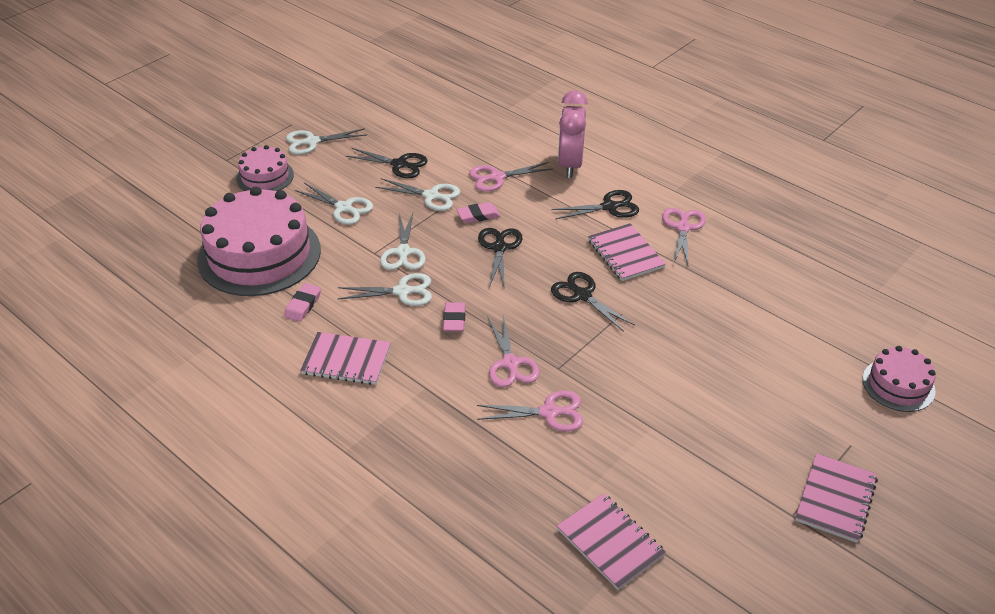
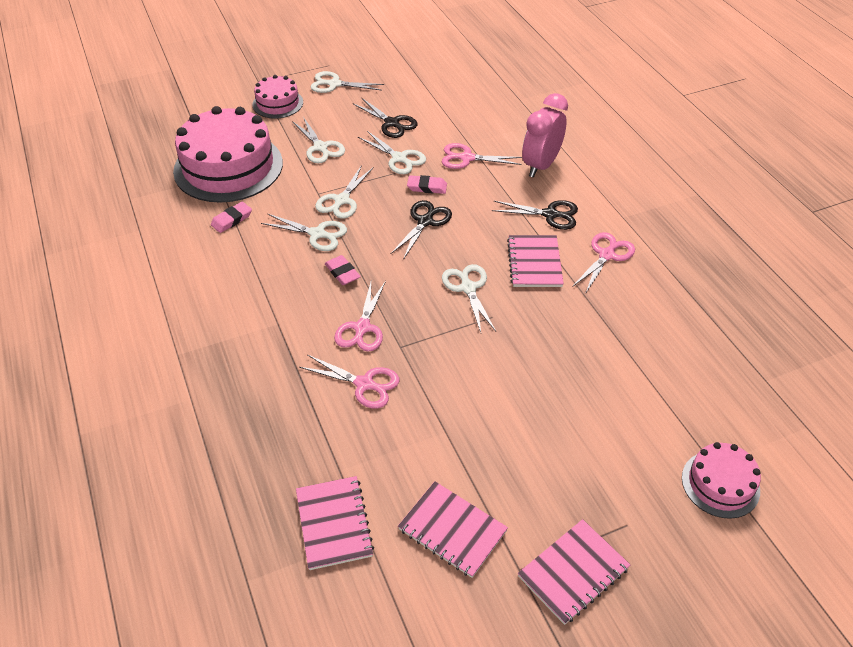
camera: 25 degrees right, 5 degrees up
pink notebook [300,332,391,385] -> pink notebook moved to [398,481,508,578]
pink eraser [443,302,466,332] -> pink eraser turned 60 degrees counterclockwise [325,255,361,285]
black scissors [551,272,635,332] -> white scissors [442,264,496,332]

